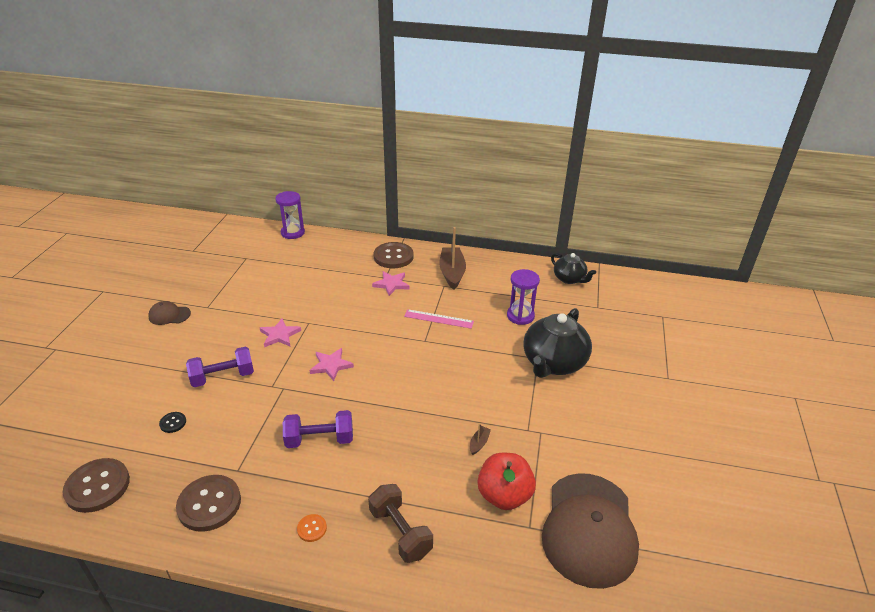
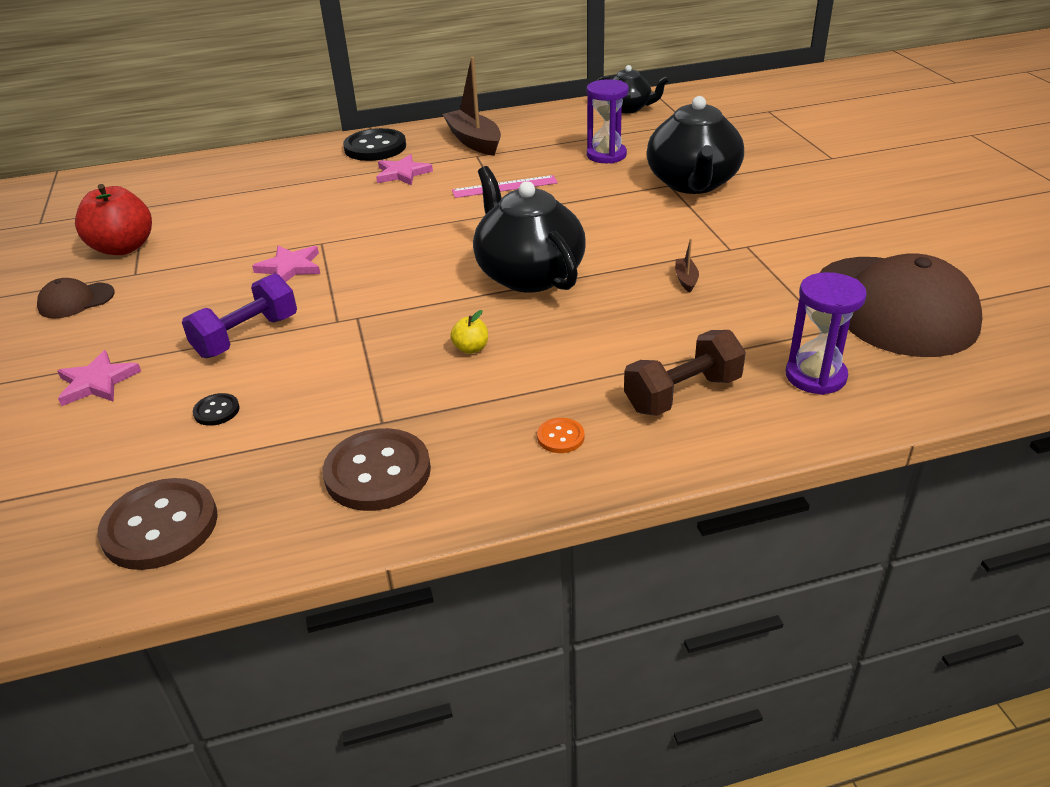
camera: 25 degrees left, 0 degrees up
purple hourglass [275,191,305,239] -> purple hourglass moved to [786,272,867,395]
purple dumbbell [283,410,353,448] -> yellow apple [450,310,488,354]
pink star [310,348,354,381] -> pink star moved to [57,350,141,406]
brown dumbbell [368,484,433,563] -> brown dumbbell turned 60 degrees counterclockwise [624,330,746,416]
brown button [373,242,414,268] -> black button [343,128,406,161]
red apple [478,453,536,510] -> red apple moved to [75,184,152,255]
none -> black teapot [473,166,586,293]

